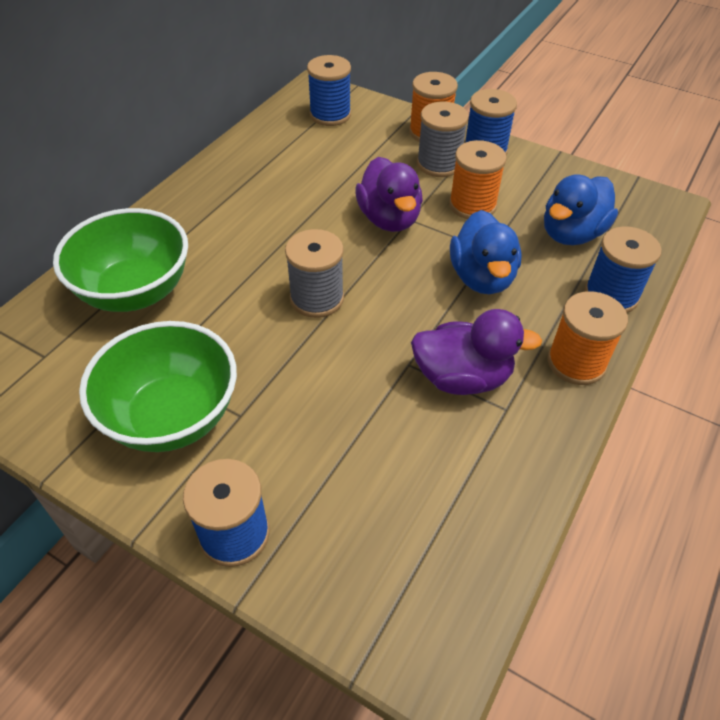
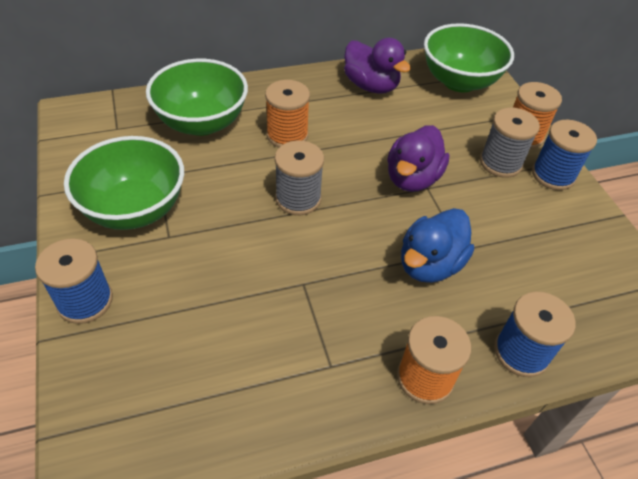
camera: 40 degrees right, 0 degrees up
blue spool [307,55,351,126] -> green bowl [424,23,514,93]
purple duck [411,309,542,395] -> purple duck moved to [344,38,411,94]
orange spool [449,140,507,219] -> orange spool moved to [265,80,310,148]
blue duck [544,174,618,245] -> none

